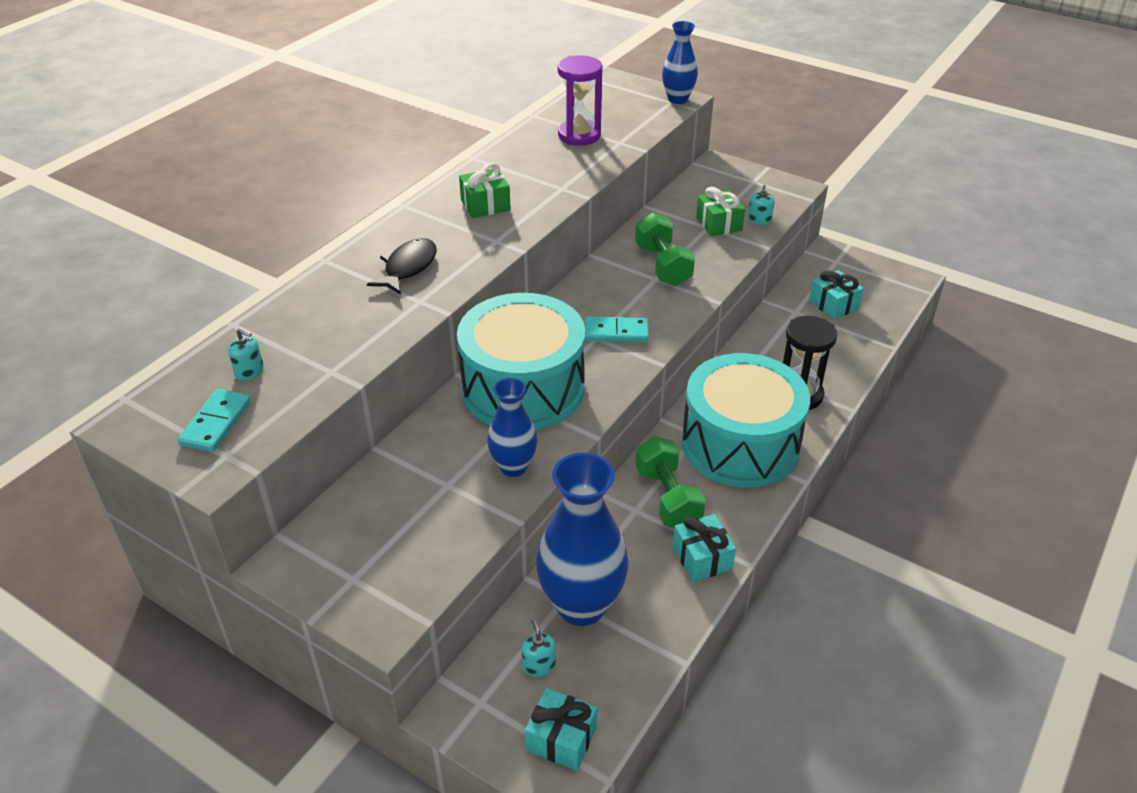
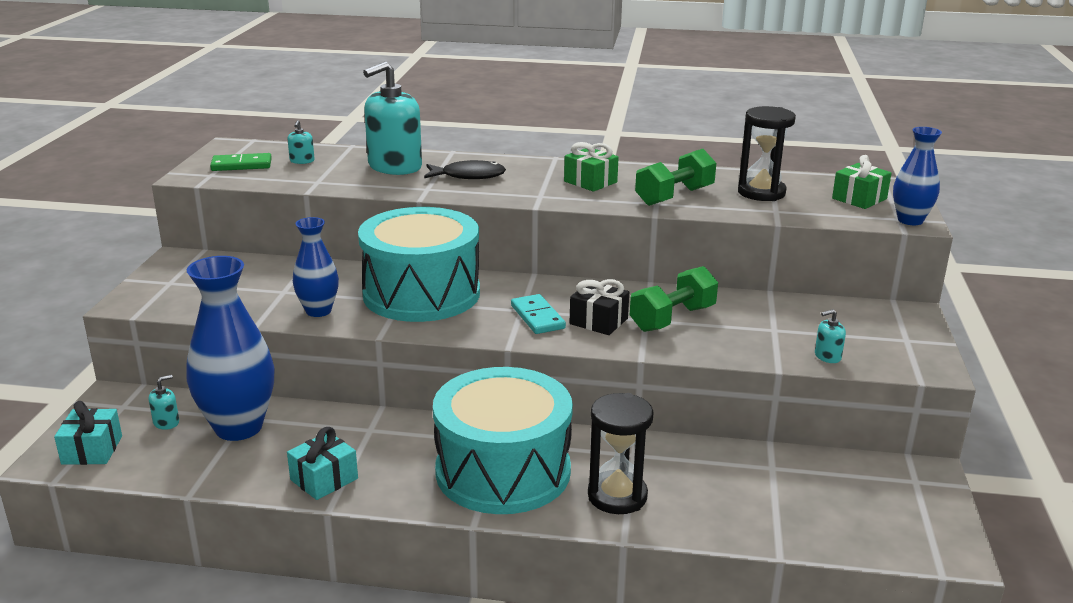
camera: 65 degrees right, 15 degrees down
turquoise domino [178,389,251,452] -> green domino [210,153,272,171]
purple hourglass [558,55,603,146] -> black hourglass [738,106,796,201]
green dumbbell [635,436,706,528] -> green dumbbell moved to [635,149,716,206]
green gift [696,187,745,237] -> green gift moved to [832,155,892,209]
turquoise gift [809,270,864,320] -> none
none -> turquoise soap dispenser [363,62,422,175]
none -> black gift [570,279,629,335]

